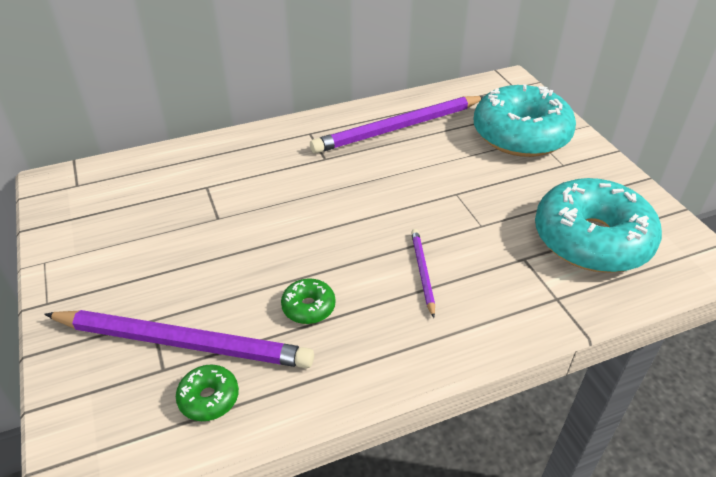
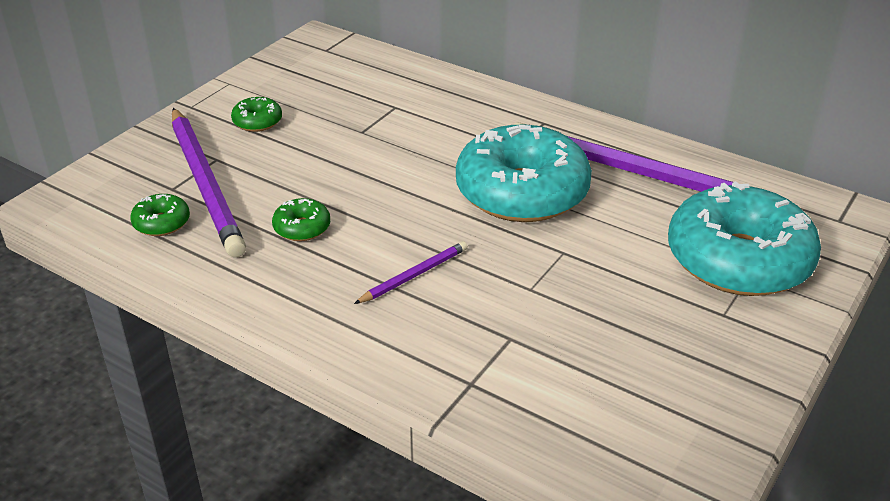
camera: 55 degrees right, 5 degrees down
turquoise donut [535,178,662,273] -> turquoise donut moved to [456,124,592,222]
none -> green donut [231,97,282,132]

